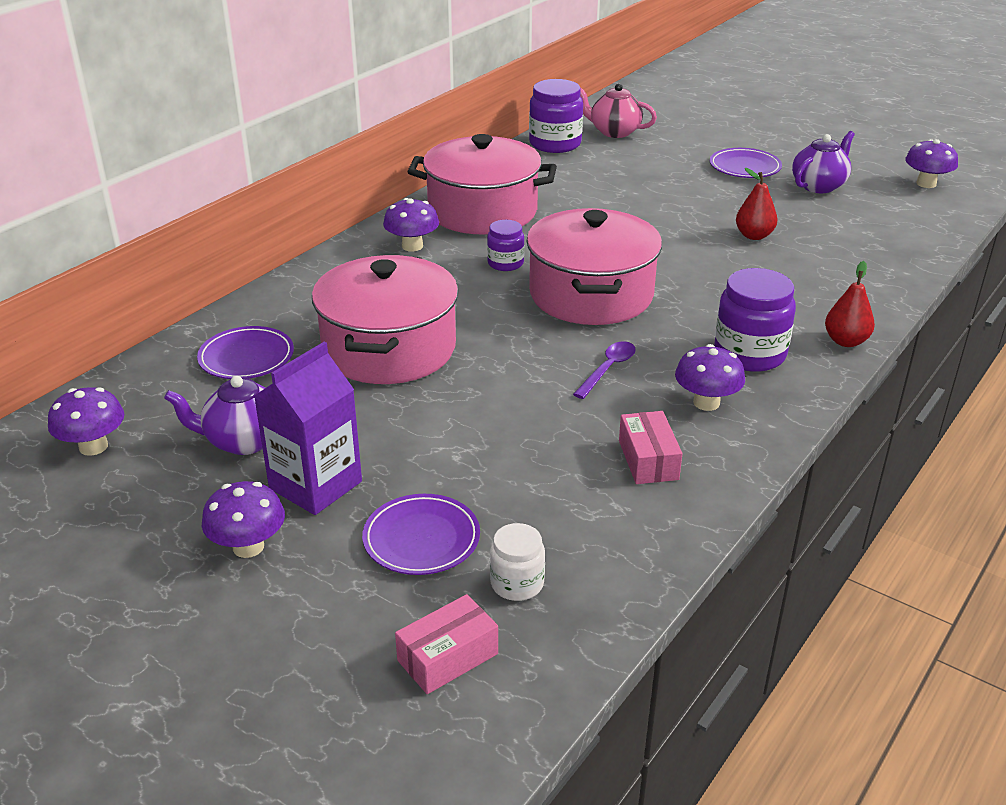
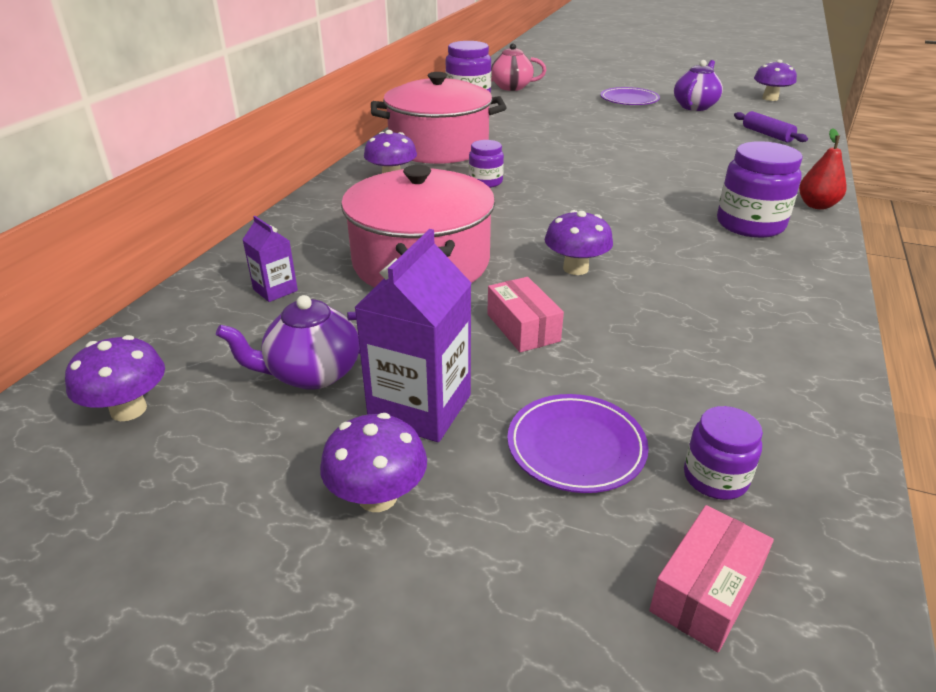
camera: 15 degrees left, 0 degrees up
purple plate [197,326,294,379] -> purple carton [242,216,298,302]
white jar [490,523,545,601] -> purple jar [684,406,763,500]
pink pot [527,208,662,325] -> none
purple spoon [573,341,636,399] -> none
pink box [619,411,682,484] -> pink box moved to [487,277,564,352]
purple mushroom [675,344,745,411] -> purple mushroom moved to [545,210,613,275]
red pear [736,168,778,240] -> none
none -> purple rolling pin [734,111,808,142]

